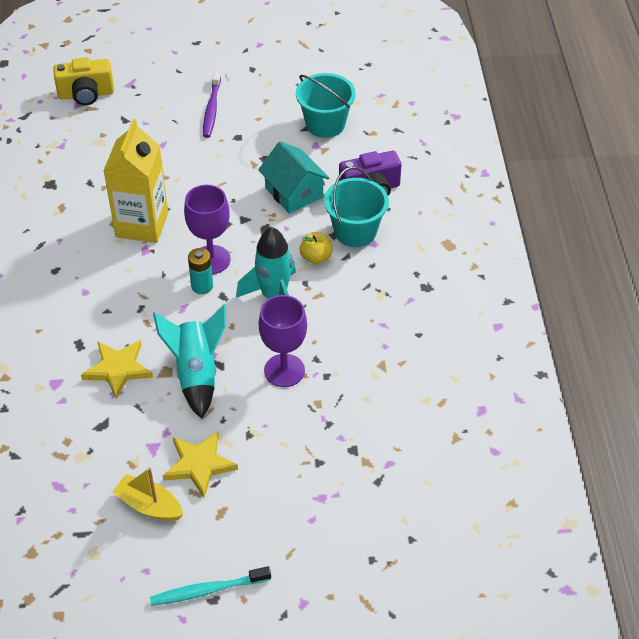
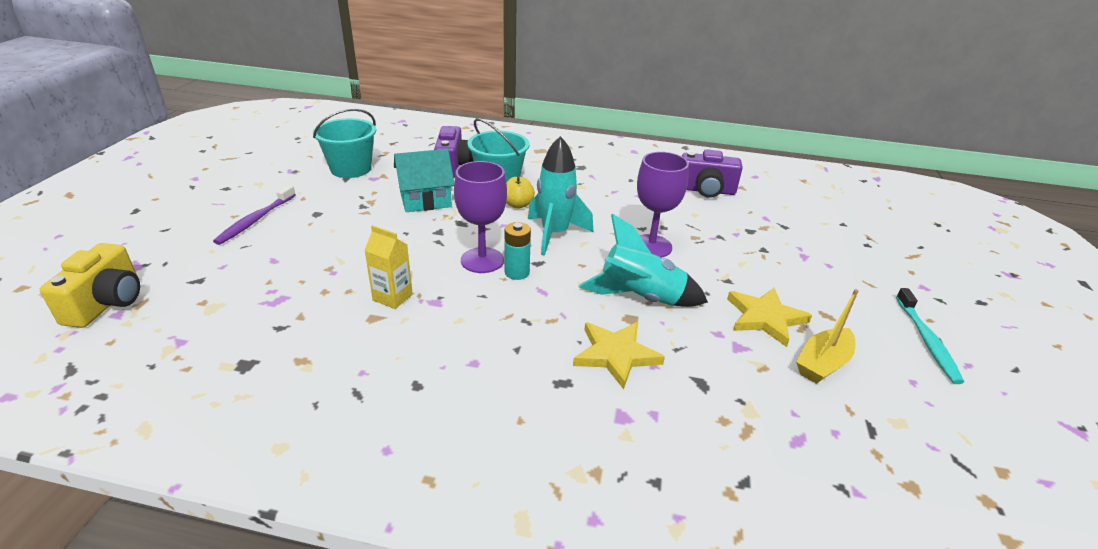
camera: 75 degrees left, 15 degrees down
yellow carton [103,119,168,243] -> yellow carton [364,225,413,309], size x0.51
purple toothbrush [203,70,221,138] -> purple toothbrush turned 90 degrees clockwise [213,185,296,245]
none -> purple camera [682,149,743,198]

